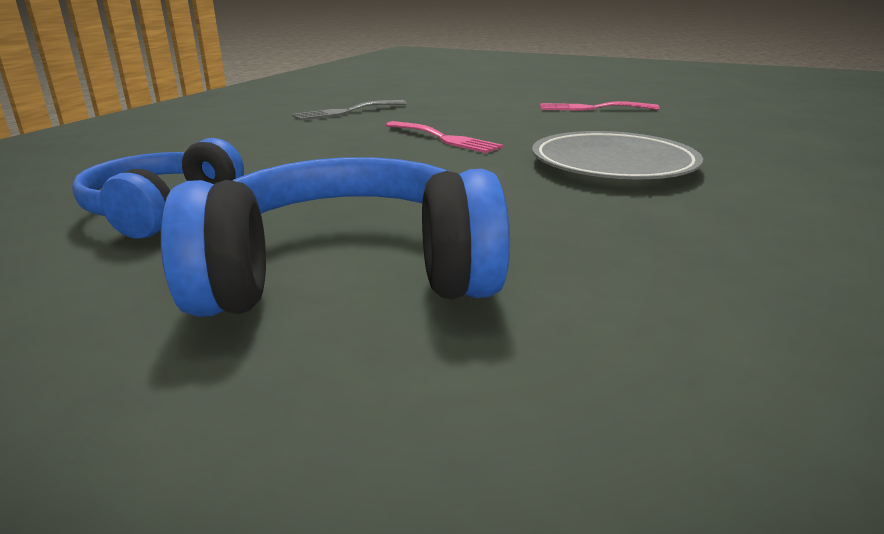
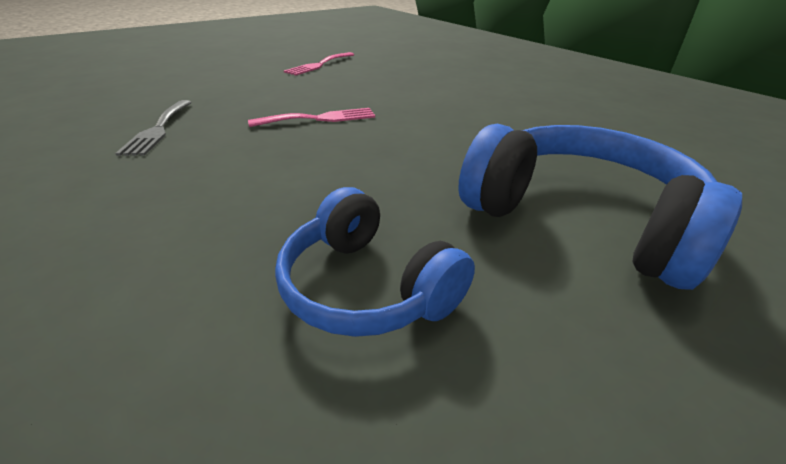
camera: 60 degrees left, 10 degrees up
blue headphones [161,157,510,317] -> blue headphones turned 105 degrees clockwise [458,124,742,290]
grey plate [532,131,703,179] -> none

